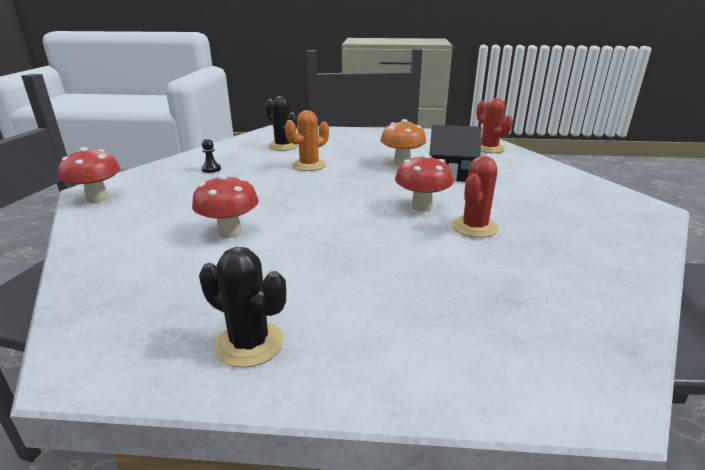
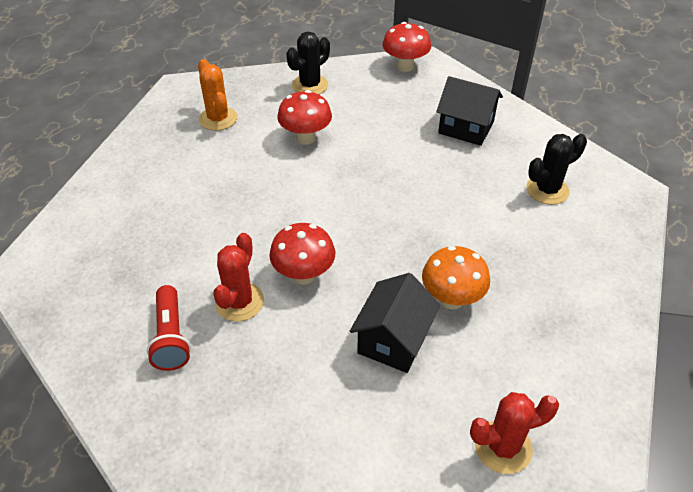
camera: 105 degrees right, 20 degrees up
black cactus [199,247,286,368] -> black cactus moved to [286,32,330,94]
black pawn [201,139,221,173] -> black house [436,76,503,146]
orange cactus [285,110,329,171] -> orange cactus moved to [198,59,237,131]
red cactus [452,156,499,238] -> red cactus turned 60 degrees clockwise [213,233,264,322]
none -> red flashlight [147,285,191,371]

